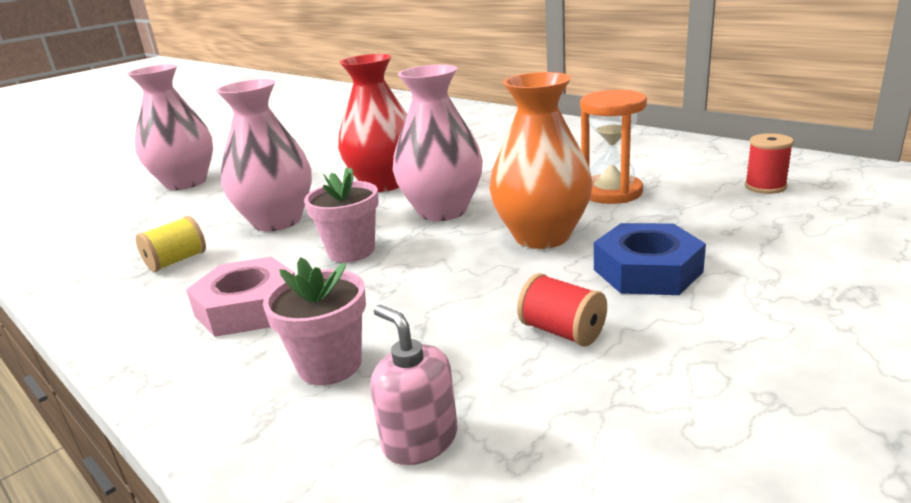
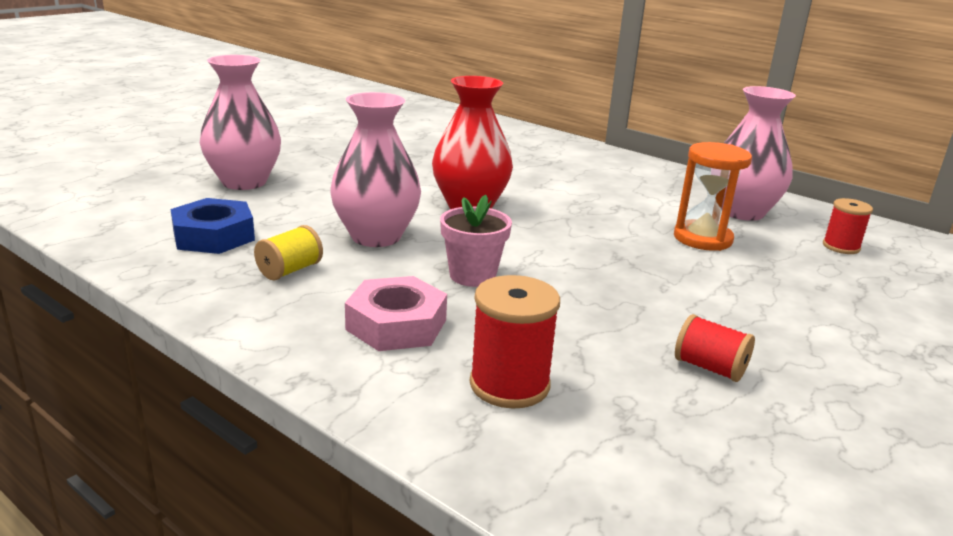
camera: 10 degrees left, 0 degrees up
pink flower pot [263,257,366,385] -> red spool [470,275,560,409]
pink soap dispenser [370,305,458,465] -> none
pink vase [393,64,483,221] -> pink vase moved to [721,86,796,221]
orange vase [489,72,592,249] -> none
blue nut [594,223,706,295] -> blue nut moved to [171,198,255,254]

